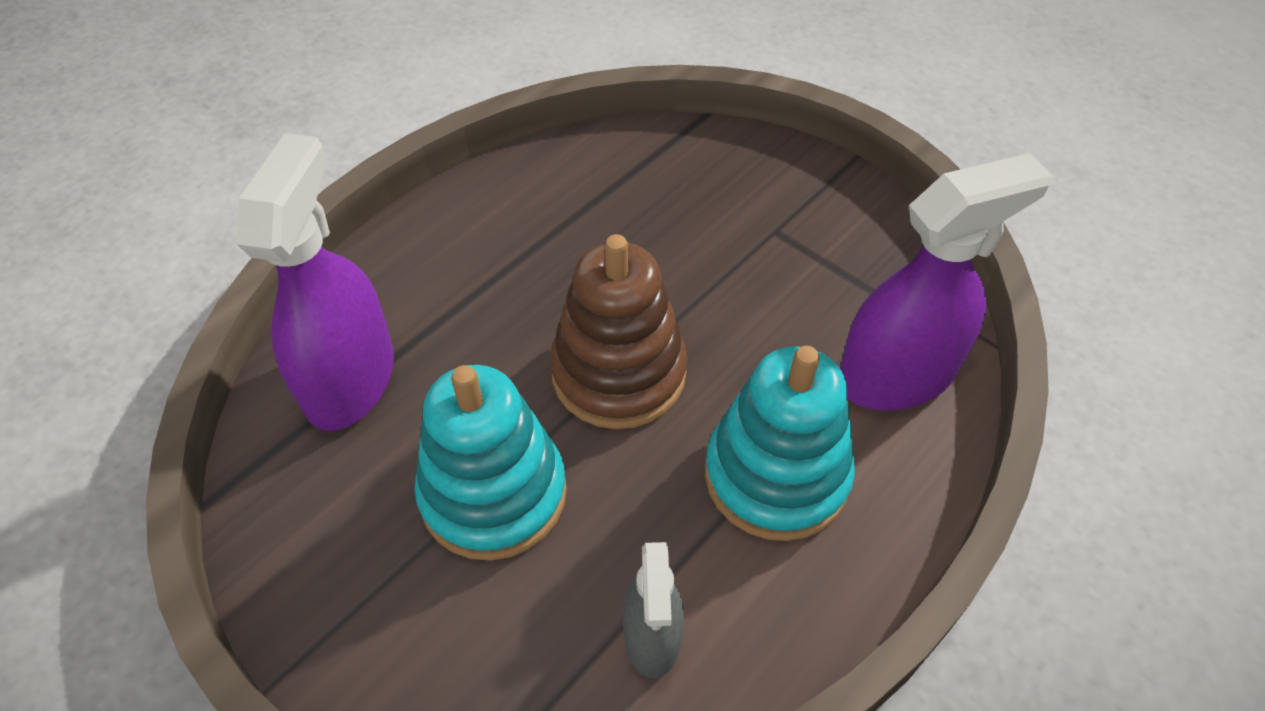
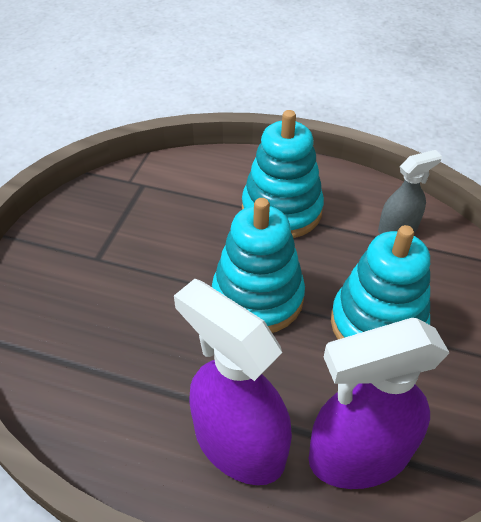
camera: 115 degrees left, 5 degrees down
brown stacking toy [550,234,687,429] -> turquoise stacking toy [212,198,305,333]
purple spray bottle [840,153,1052,410] -> purple spray bottle moved to [174,279,292,485]

